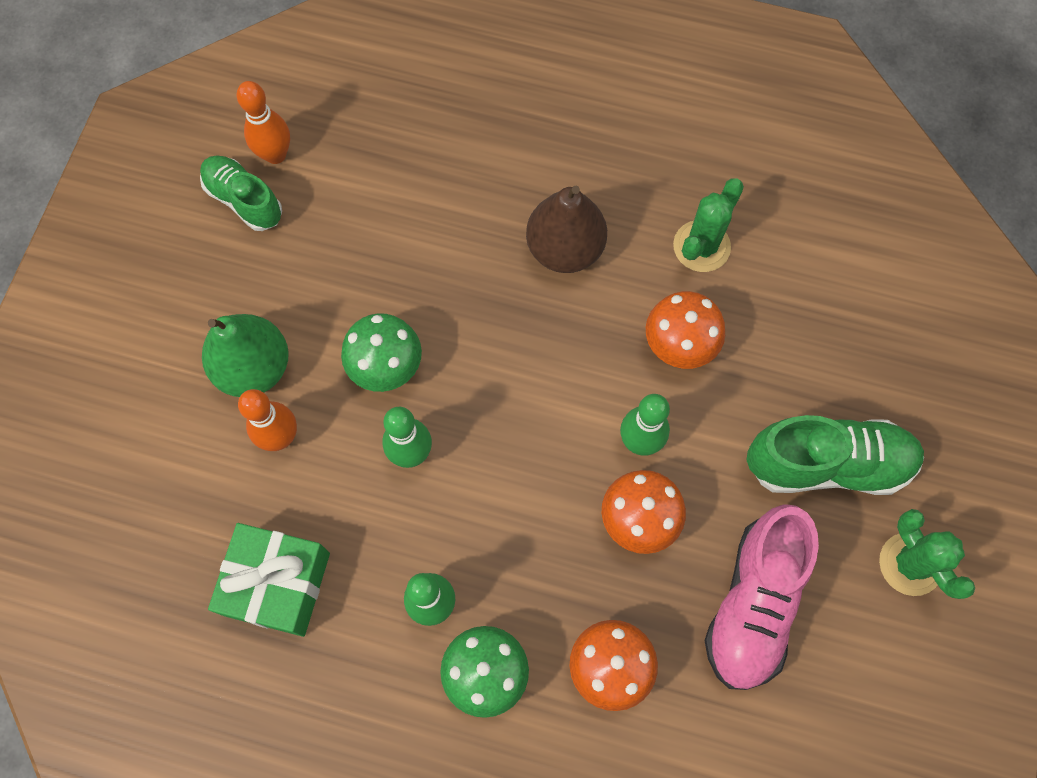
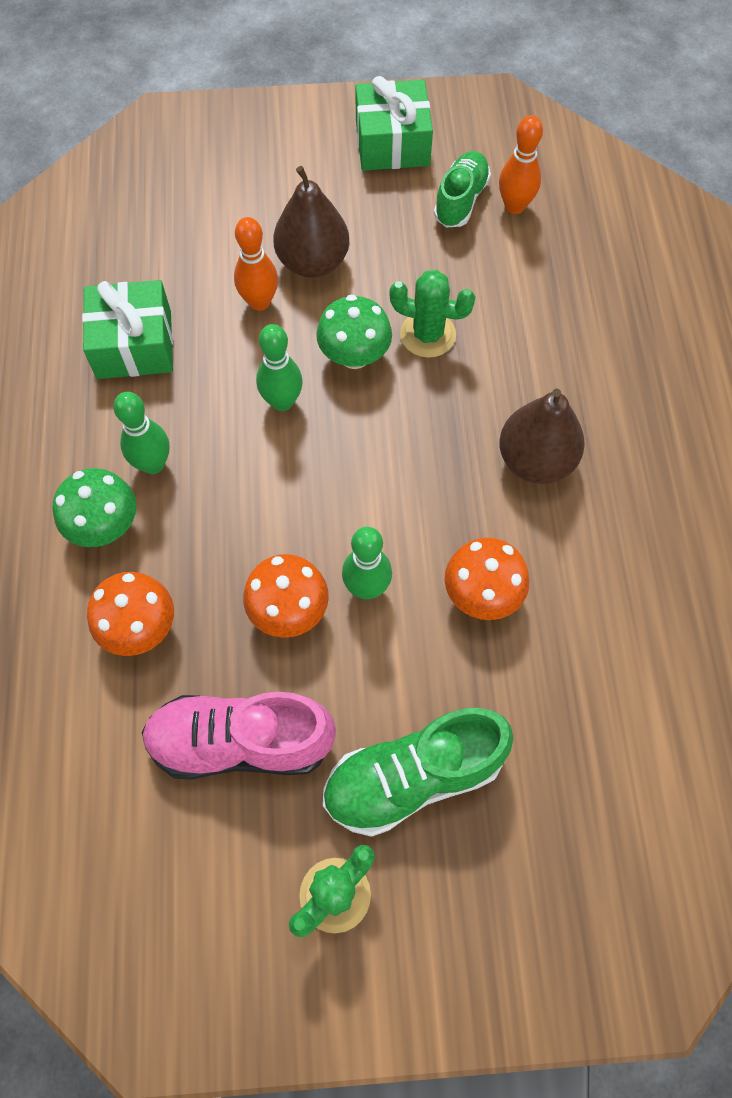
camera: 70 degrees right, 5 degrees down
green pear [202,314,289,397] -> brown pear [273,166,349,278]
green cactus [673,178,744,272] -> green cactus moved to [390,270,475,358]
green shoe [747,415,924,495] -> green shoe turned 90 degrees clockwise [323,708,514,837]
none -> green gift [355,76,433,171]

